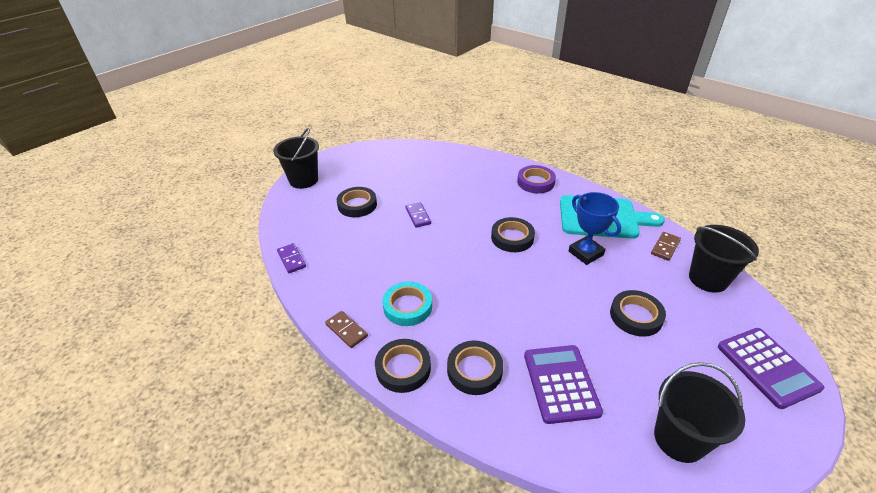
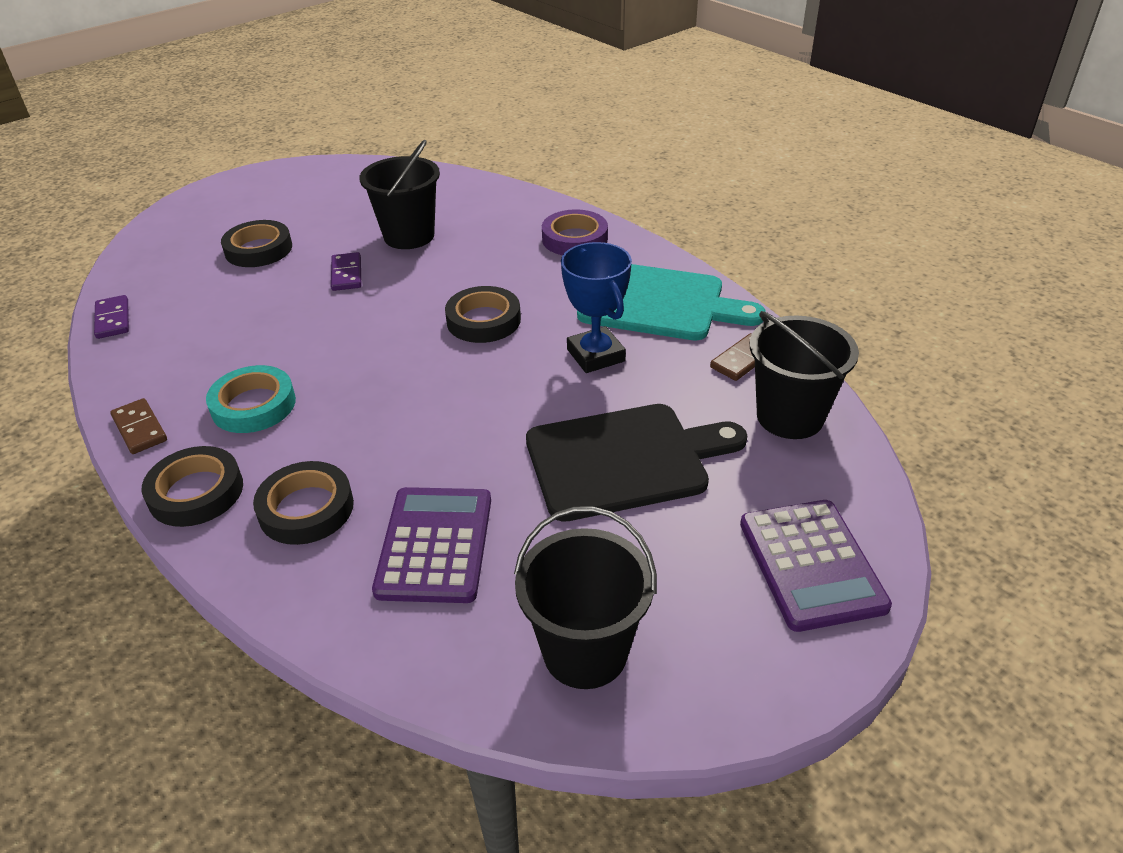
camera: 10 degrees right, 0 degrees up
black bucket [273,128,319,189] -> black bucket moved to [360,140,440,249]
black tape [610,290,666,337] -> black cutting board [526,404,747,522]

